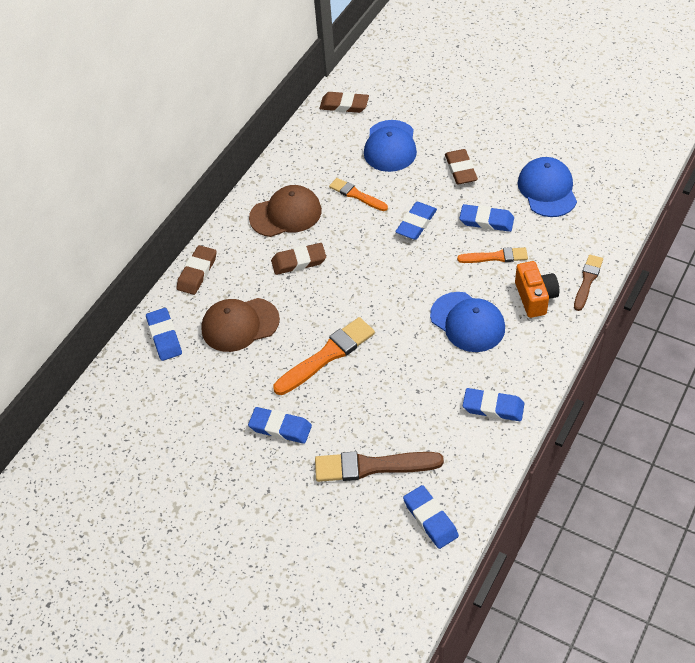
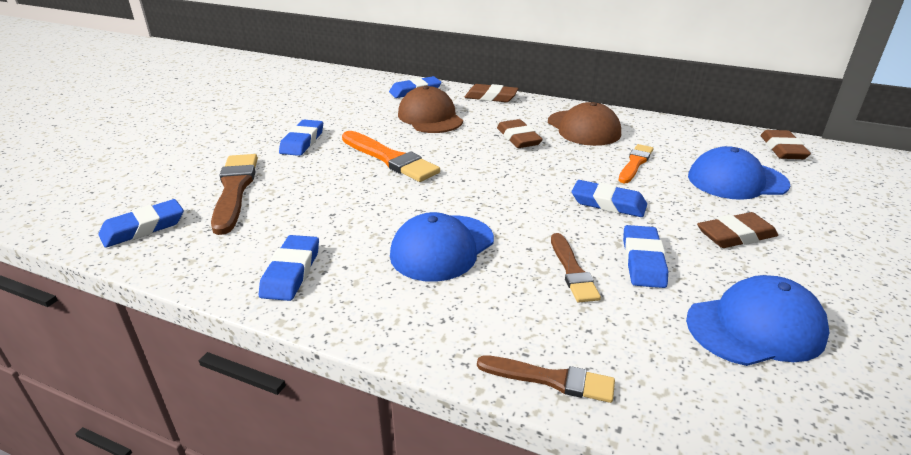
camera: 80 degrees right, 20 degrees down
orange brush [457,247,528,263] -> brown brush [551,233,601,302]
orange camera [515,261,559,318] -> none

